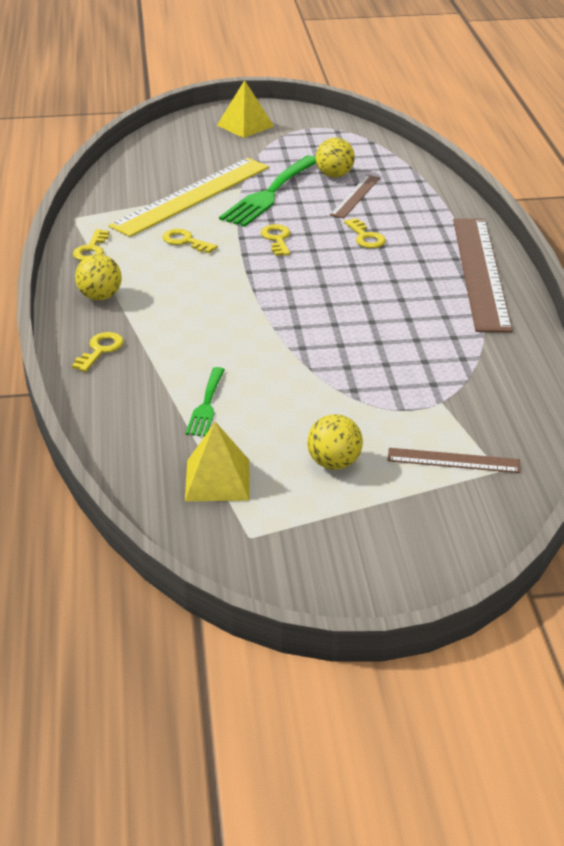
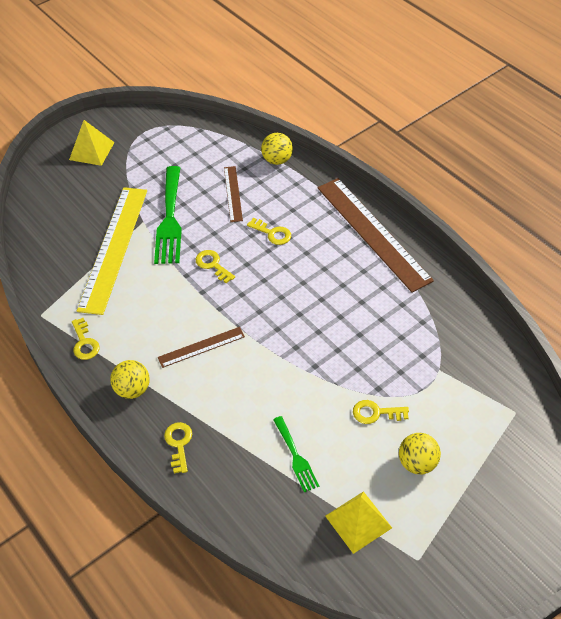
camera: 30 degrees left, 15 degrees up
yellow key [162,229,218,253] -> yellow key moved to [353,400,409,424]
yellow ball [316,138,355,177] -> yellow ball moved to [261,133,293,165]
brown ruler [387,448,520,473] -> brown ruler moved to [158,327,245,368]

